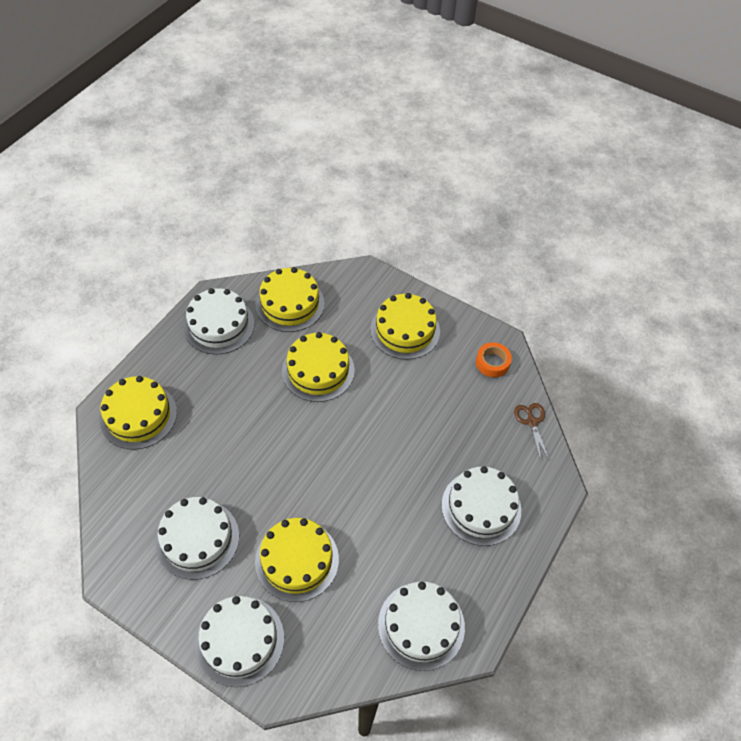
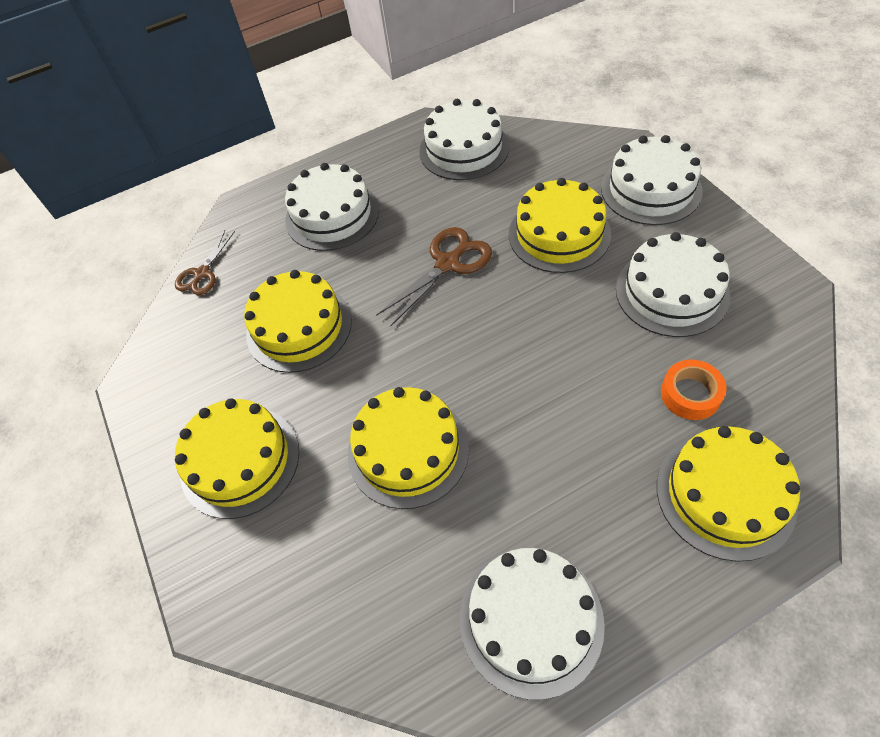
camera: 140 degrees left, 0 degrees up
yellow cake [256,267,325,332] -> yellow cake moved to [244,270,352,373]
orange tape [476,342,512,377] -> orange tape moved to [661,360,727,420]
none -> brown scissors [376,227,492,326]

